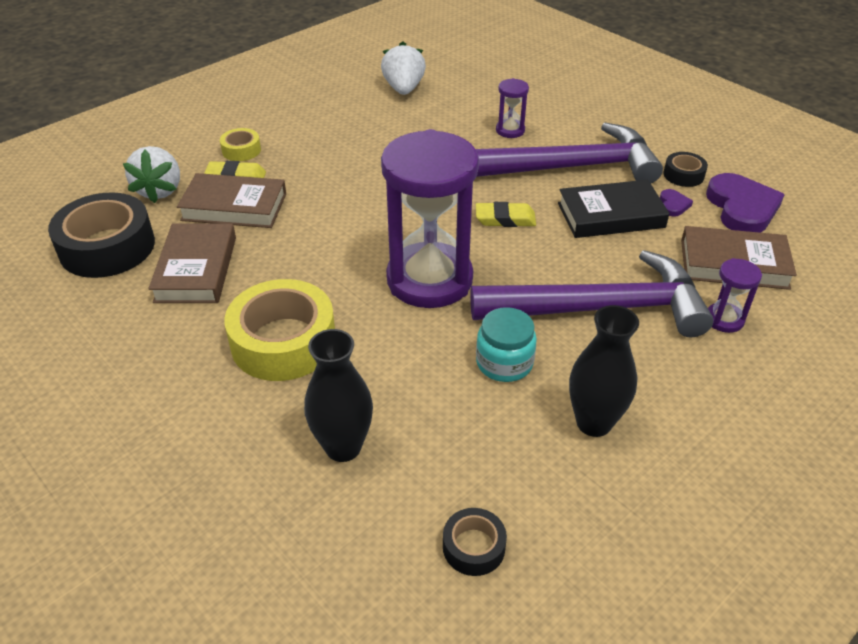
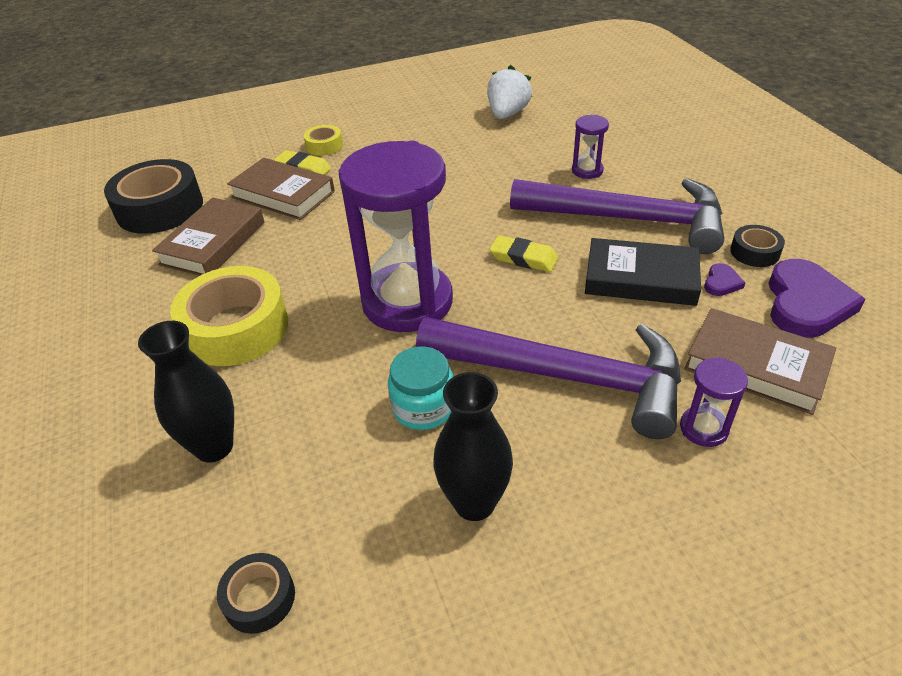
camera: 25 degrees right, 0 degrees up
white strawberry [123,146,180,203] -> none

